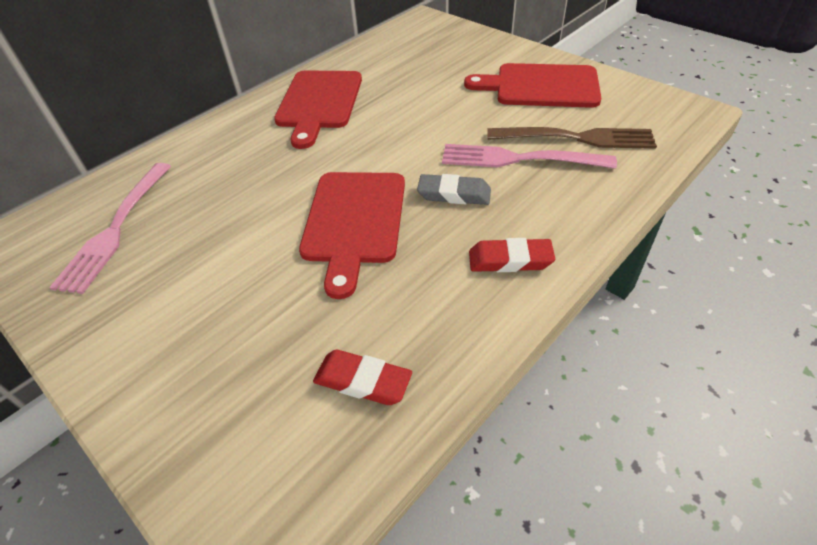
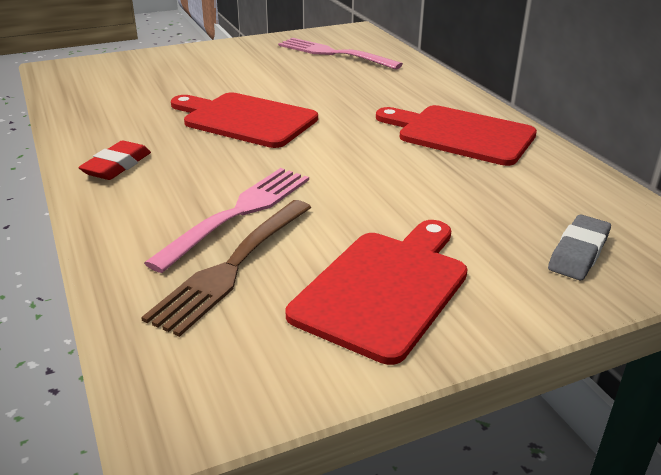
camera: 110 degrees right, 15 degrees down
red eraser [313,350,412,405] -> none
grey eraser [417,174,491,205] -> grey eraser moved to [548,215,611,280]

